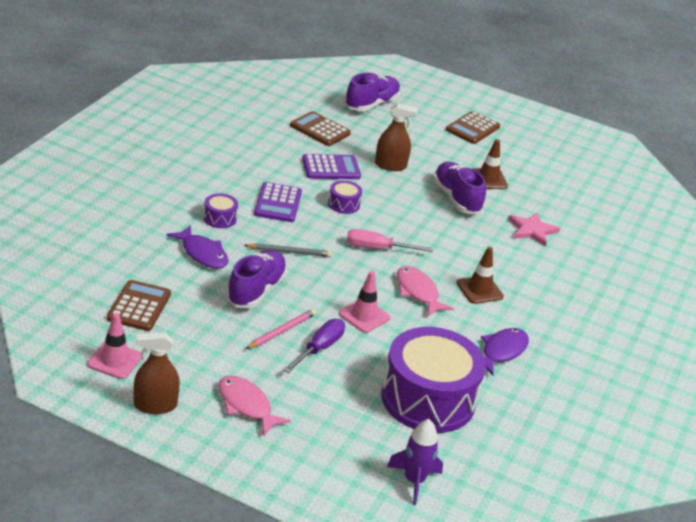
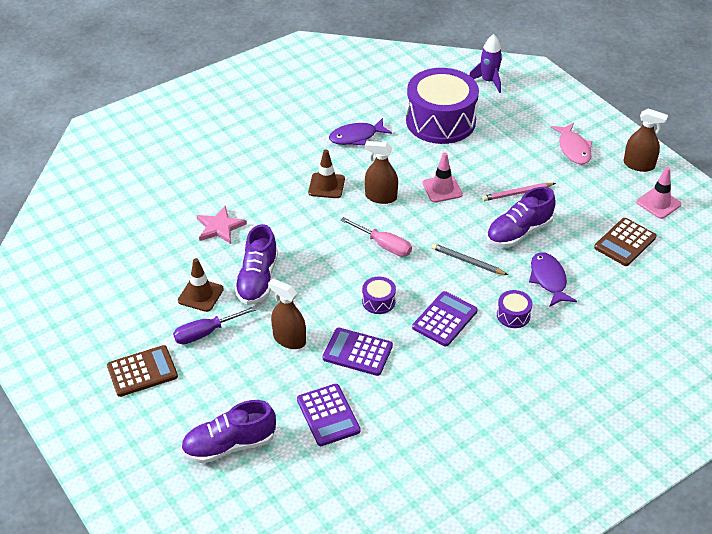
camera: 145 degrees left, 10 degrees up
purple screwdriver [283,319,345,373] -> purple screwdriver moved to [173,306,258,344]
brown calculator [290,111,351,146] -> purple calculator [297,384,361,446]
pink fish [397,266,454,316] -> brown spray bottle [365,141,398,204]

